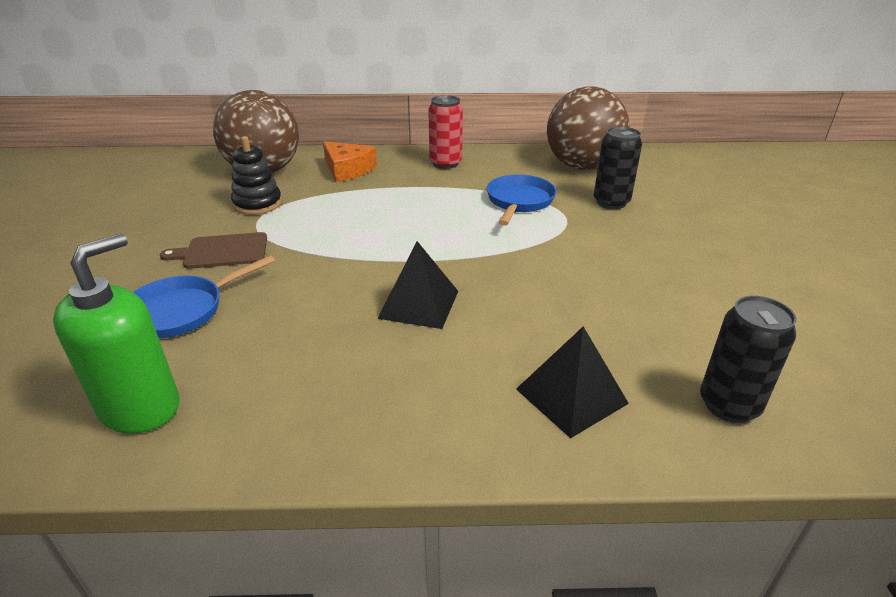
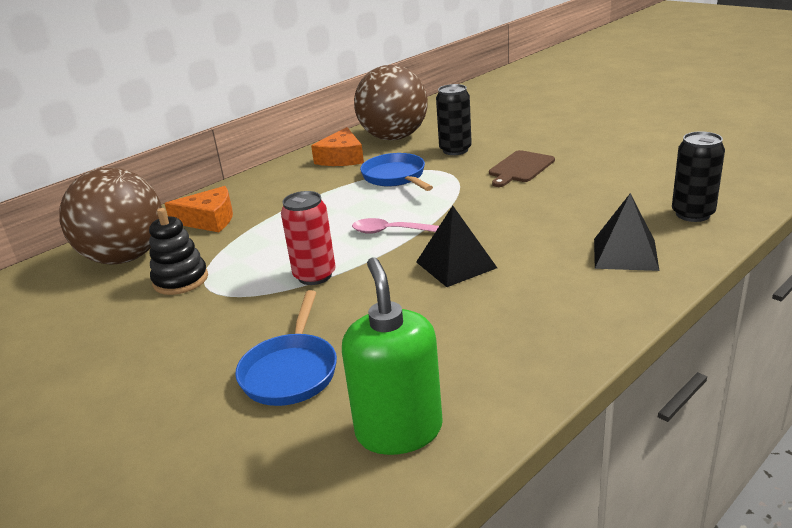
camera: 40 degrees left, 5 degrees down
brown cutting board [160,232,267,269] -> brown cutting board moved to [489,150,555,187]
red can [428,95,463,169] -> red can moved to [281,191,336,285]
none -> orange cheese [311,127,364,166]
none -> pink spoon [352,218,439,234]

